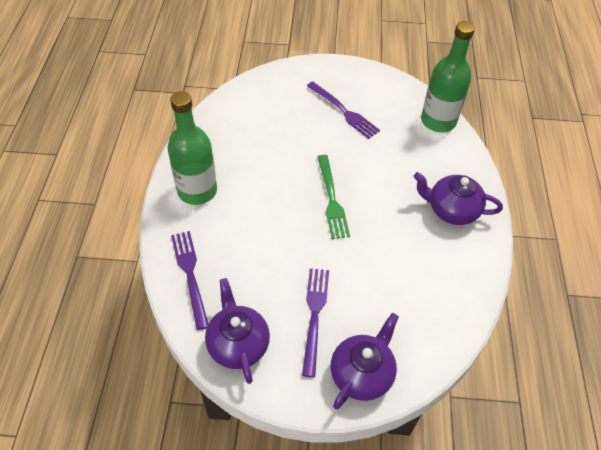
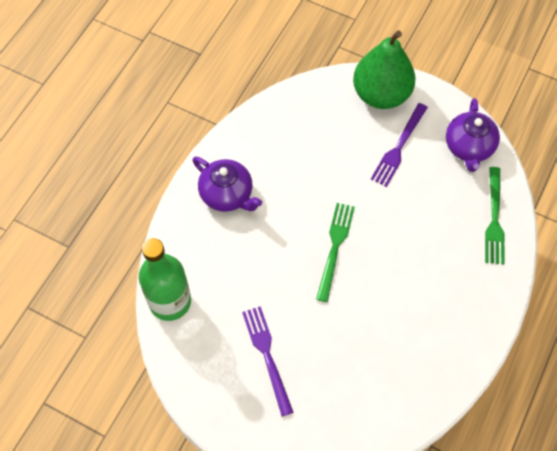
camera: 155 degrees left, 10 degrees up
green bottle [168,91,217,205] -> none
purple fork [171,231,208,330] -> green fork [485,167,505,264]
purple teapot [331,313,399,409] -> green pear [353,30,416,109]

